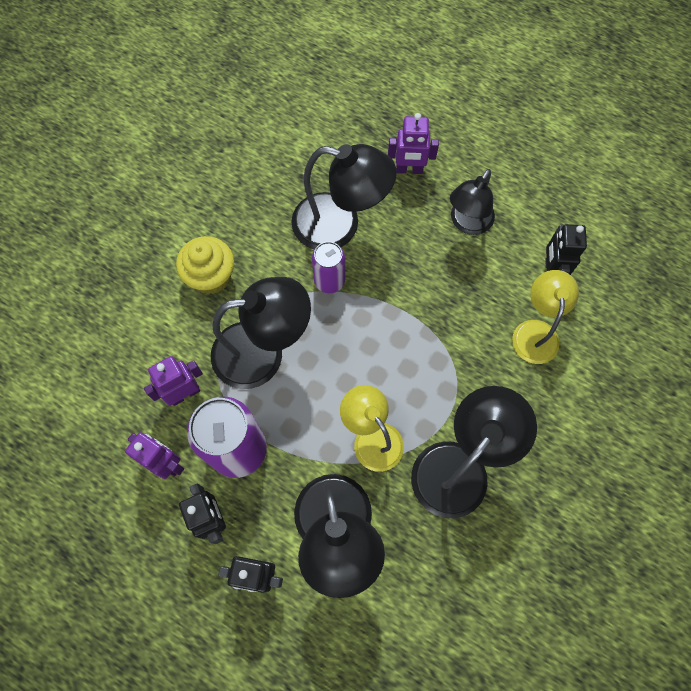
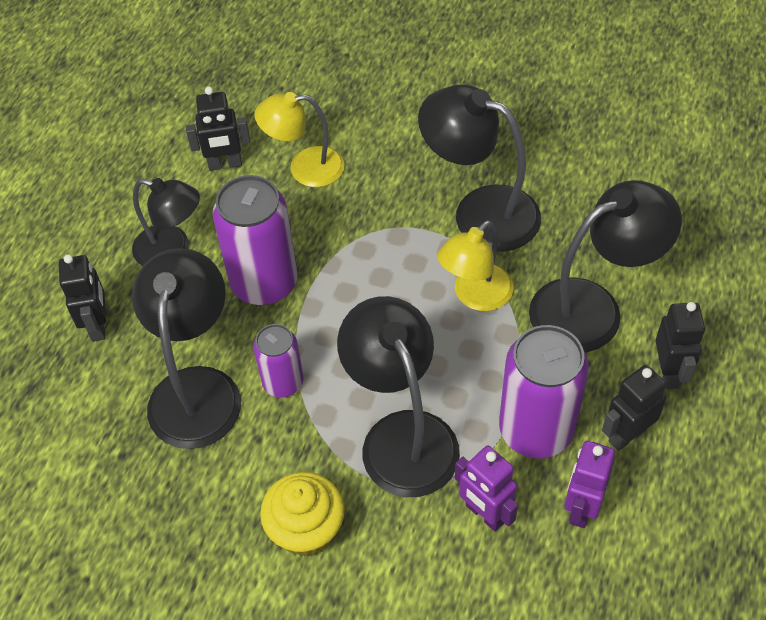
camera: 100 degrees left, 15 degrees down
purple robot [388,113,439,174] -> black robot [59,254,106,342]
none -> purple can [212,175,298,305]

